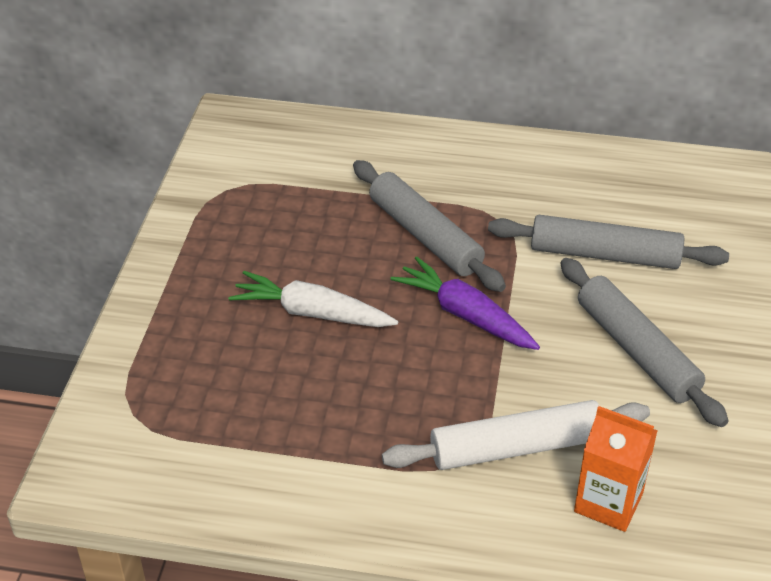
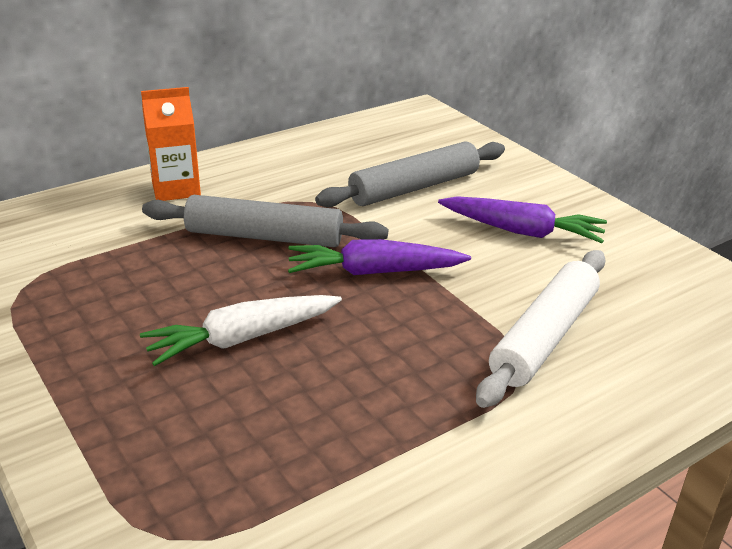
camera: 45 degrees left, 10 degrees down
grey rolling pin [560,258,729,427] -> purple carrot [438,196,607,243]
orange carton [574,406,658,532] -> orange carton moved to [141,87,201,201]

